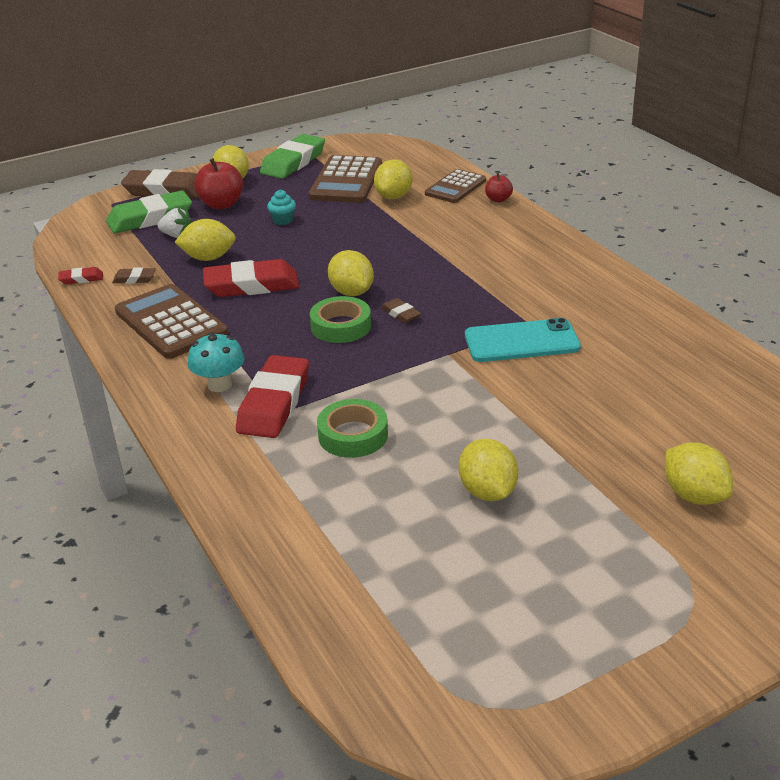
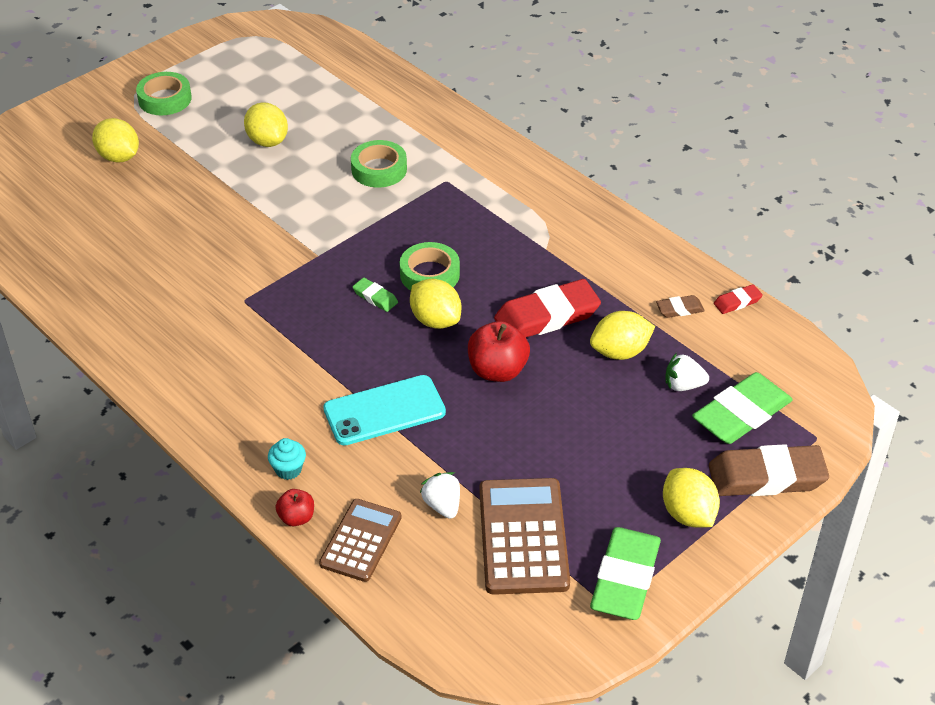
camera: 165 degrees right, 10 degrees up
brown calculator [115,284,228,359] -> none
turquoise mushroom [188,332,245,392] -> none
red apple [194,158,243,210] -> red apple moved to [468,321,530,382]
red eraser [236,355,309,438] -> none
turquoise cupcake [267,190,296,225] -> turquoise cupcake moved to [268,438,306,480]
yellow lemon [374,159,413,199] -> white strawberry [420,472,460,519]
brown eraser [381,298,421,323] -> green eraser [352,278,398,312]
turquoise phone [465,318,581,362] -> turquoise phone moved to [323,375,446,446]
none -> green tape [136,72,192,115]

